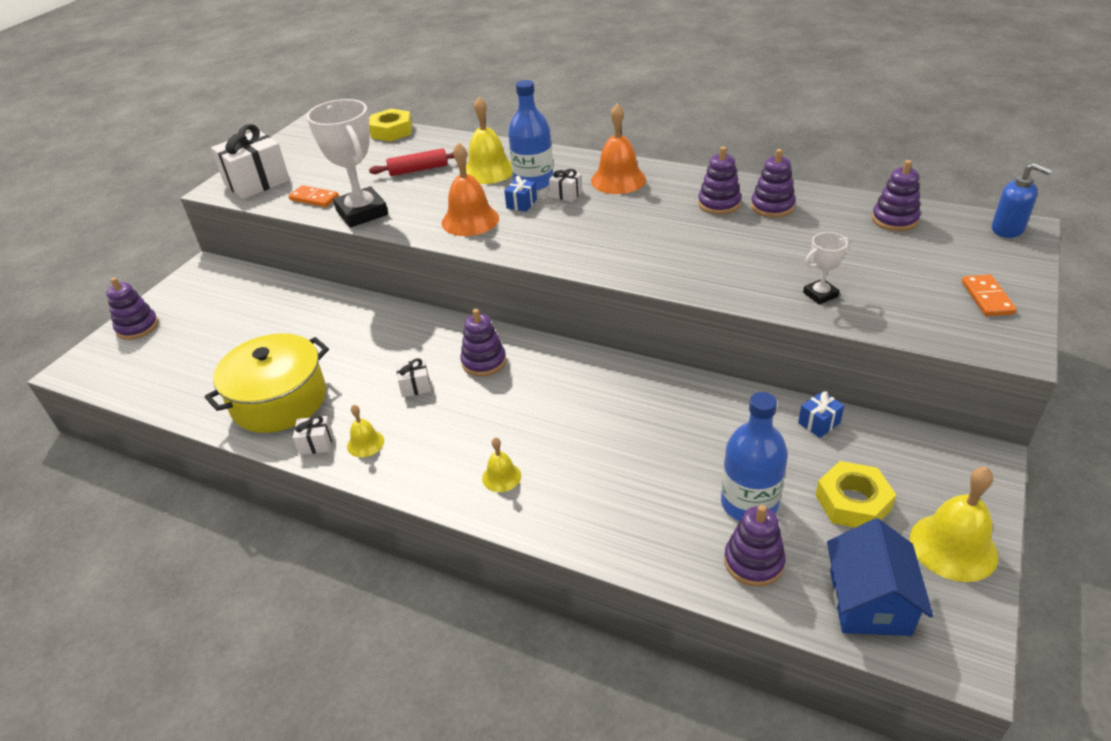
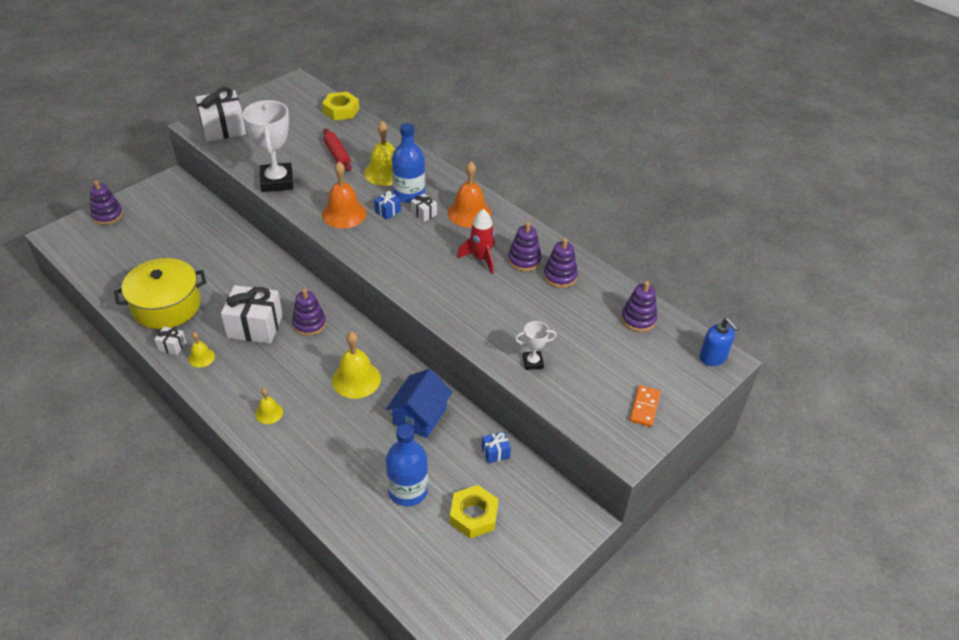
camera: 15 degrees right, 5 degrees up
orange domino [289,185,339,207] -> none
red rolling pin [369,148,455,176] -> red rolling pin turned 60 degrees clockwise [323,128,351,172]
white gift [396,358,431,397] -> white gift [221,285,283,344], size x2.18
purple stacking toy [724,505,786,587] -> none
blue house [827,518,933,636] -> blue house moved to [386,369,452,438]
yellow bell [910,467,998,582] -> yellow bell moved to [332,332,381,399]
none -> red rocket [457,209,495,274]

